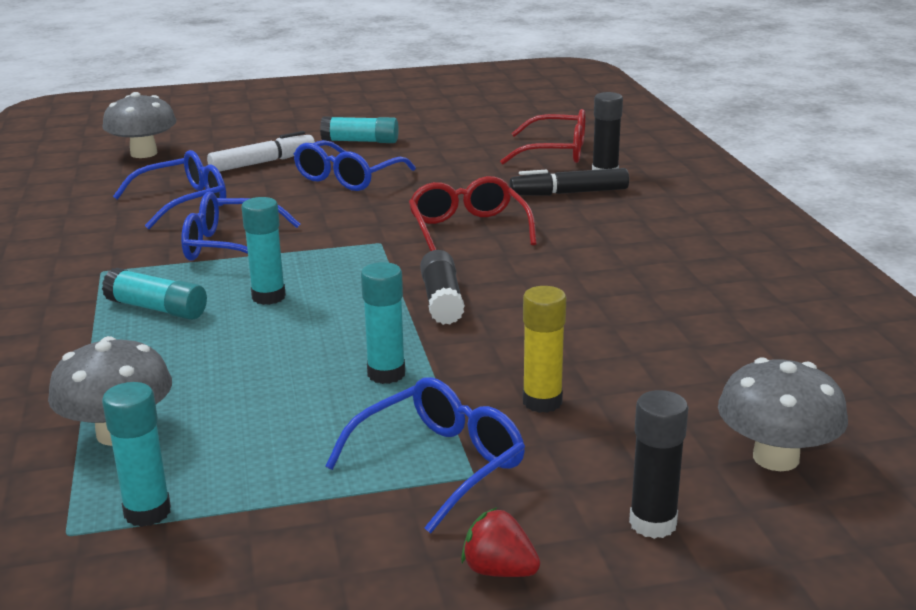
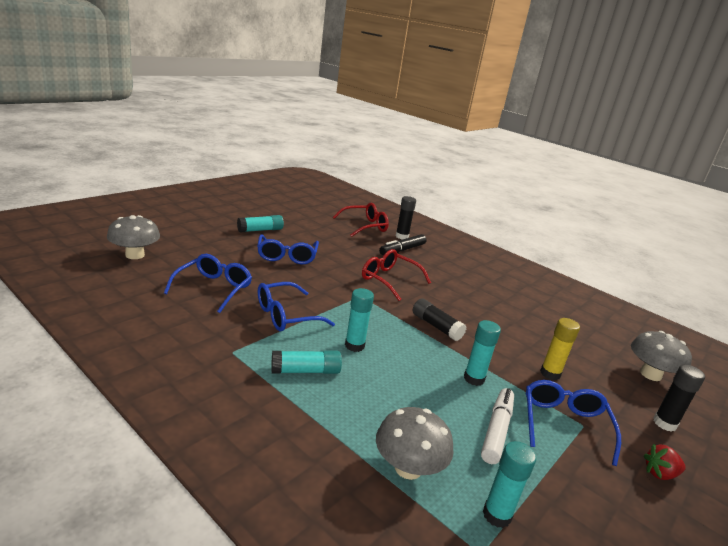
camera: 40 degrees left, 0 degrees up
white marker [207,131,315,172] -> white marker moved to [481,388,514,464]

